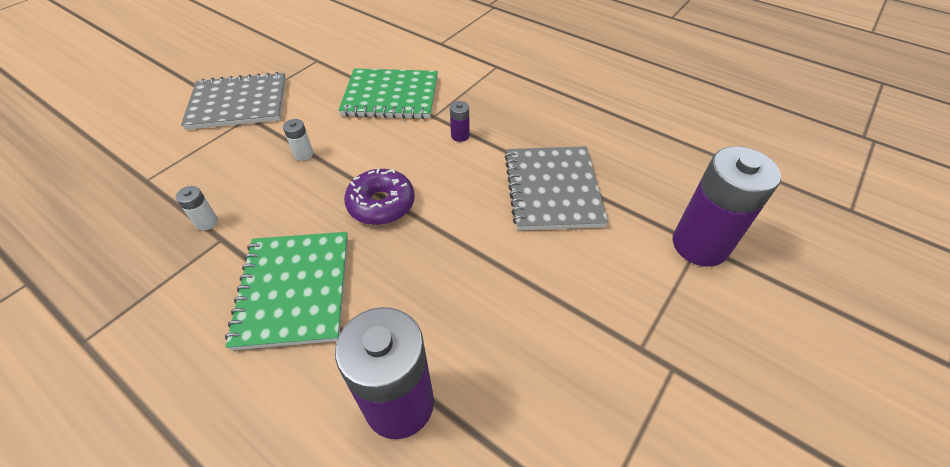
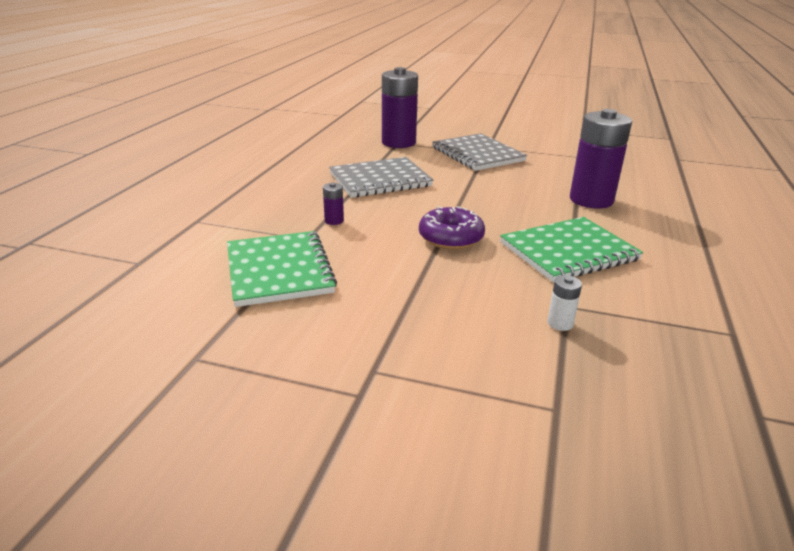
camera: 110 degrees left, 20 degrees down
grey notebook [181,72,286,130] -> grey notebook moved to [432,133,527,171]
white battery [283,119,313,161] -> none

